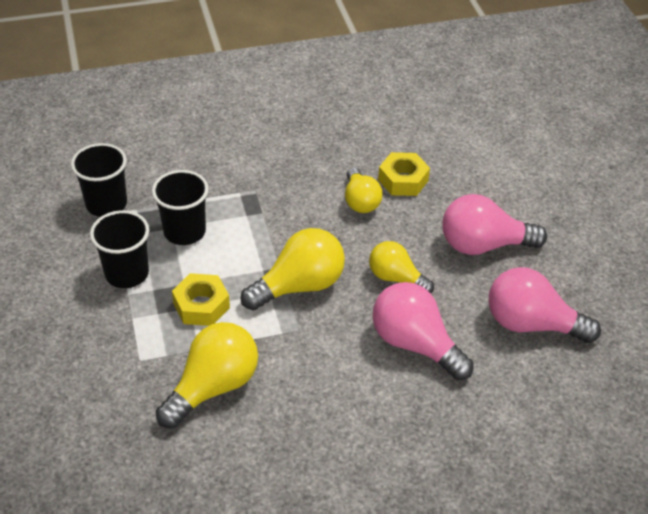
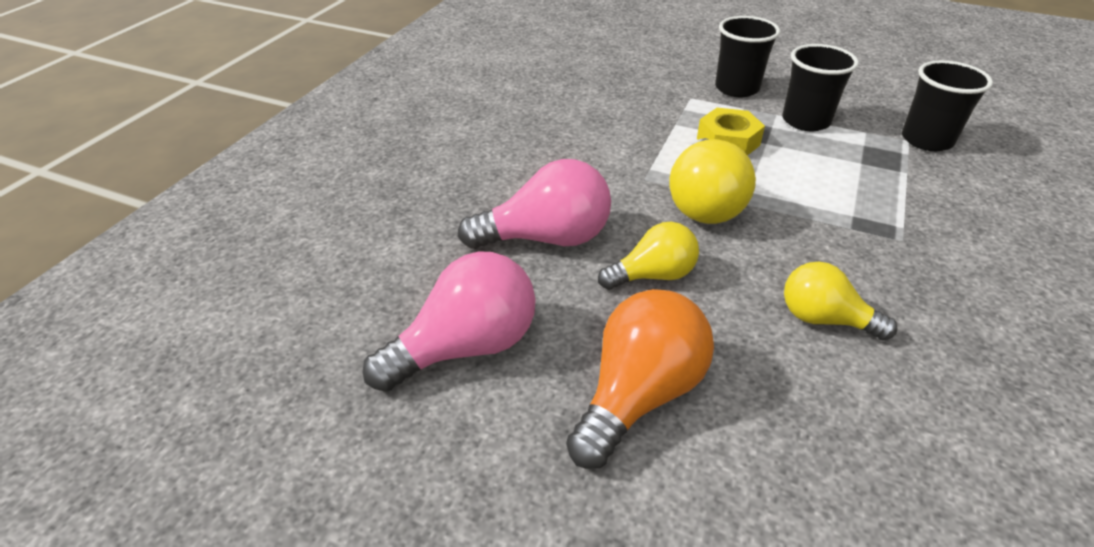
camera: 130 degrees right, 5 degrees down
black cup [152,170,209,245] -> black cup moved to [715,16,780,97]
yellow light bulb [156,322,258,428] -> none
yellow nut [378,152,430,196] -> none
pink light bulb [442,194,547,255] -> orange light bulb [566,289,714,469]

